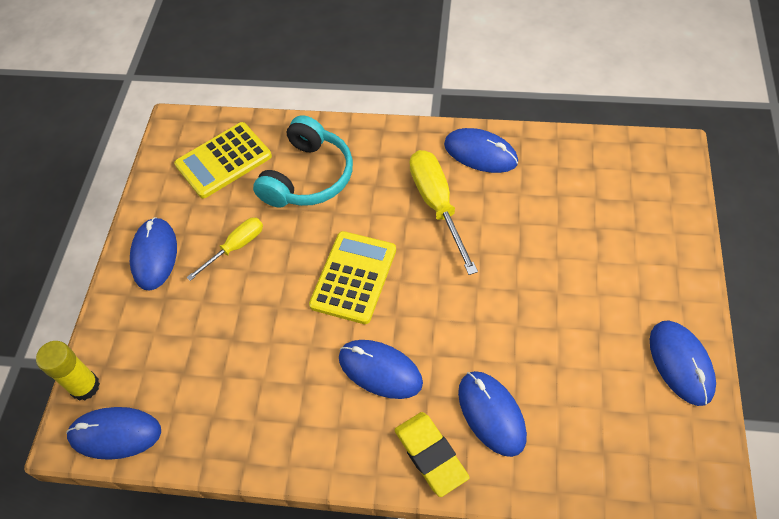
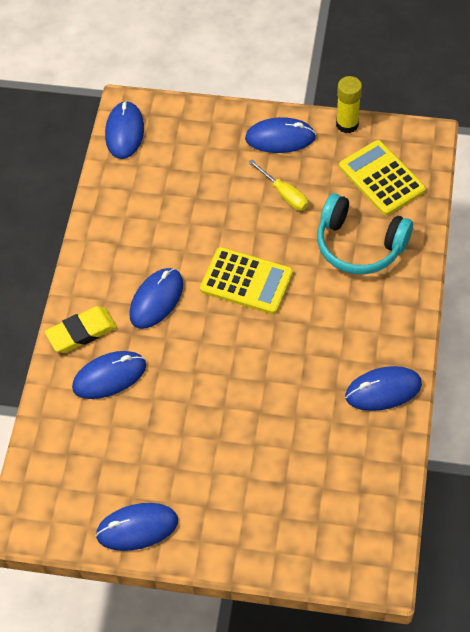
camera: 90 degrees right, 0 degrees up
yellow glue stick [36,341,100,401] -> yellow glue stick moved to [336,76,362,133]
yellow screwdriver [410,150,478,275] -> none
blue mouse [444,128,518,173] -> blue mouse turned 45 degrees clockwise [345,366,422,411]

